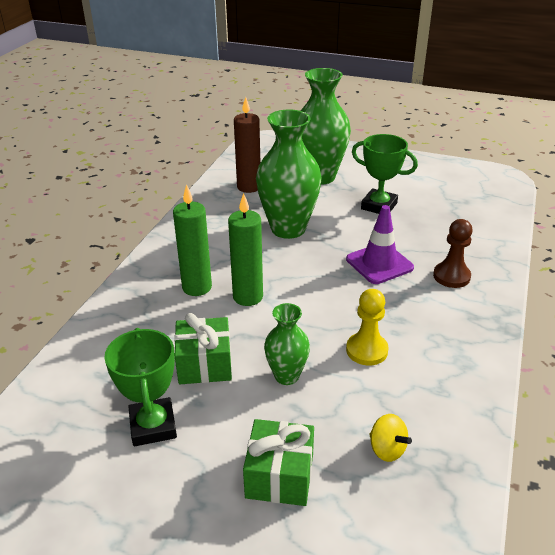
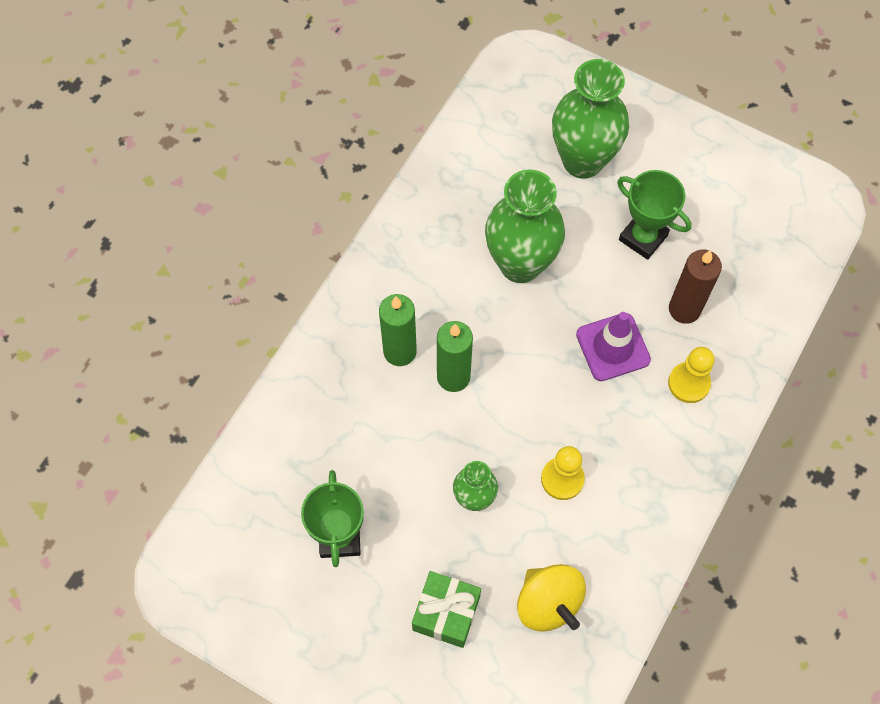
camera: 10 degrees right, 30 degrees up
green gift [174,313,232,384] -> none
brown candle [234,97,260,193] -> brown candle moved to [669,250,722,324]
yellow spinning top [369,414,412,462] -> yellow spinning top [517,564,586,632], size x1.78
brown pawn [433,219,473,288] -> yellow pawn [668,347,715,403]

